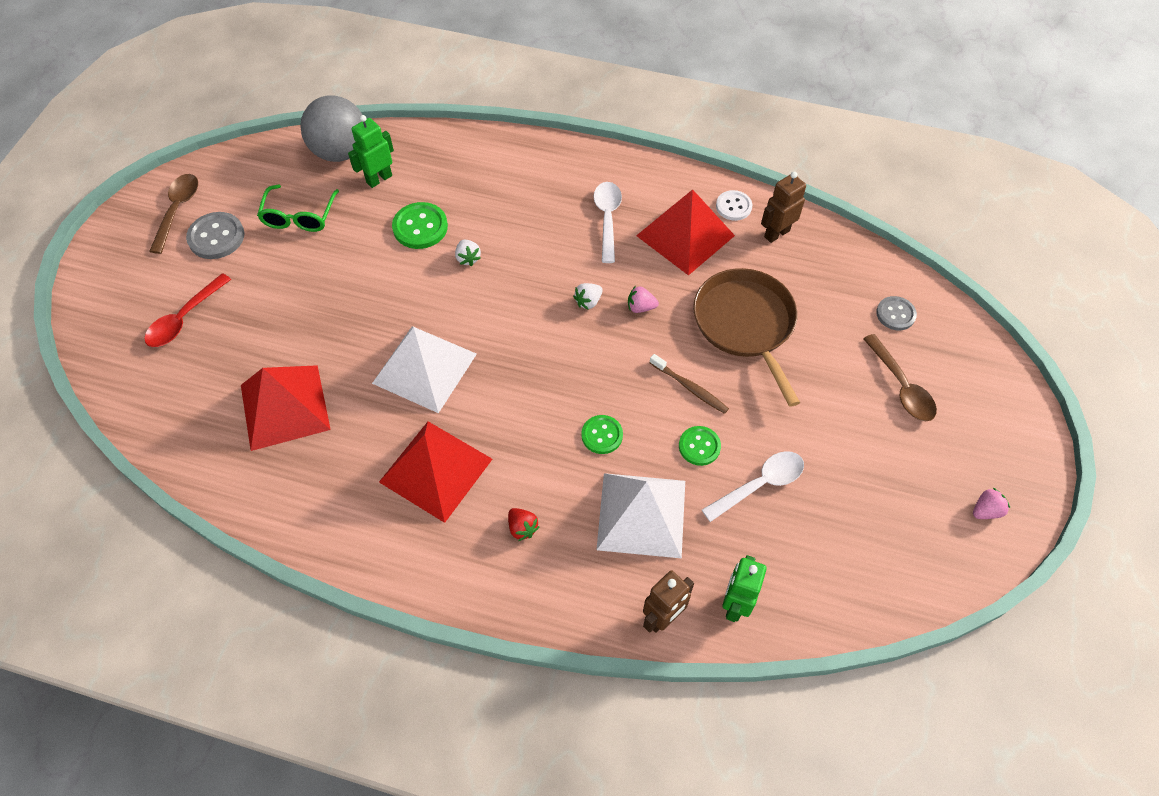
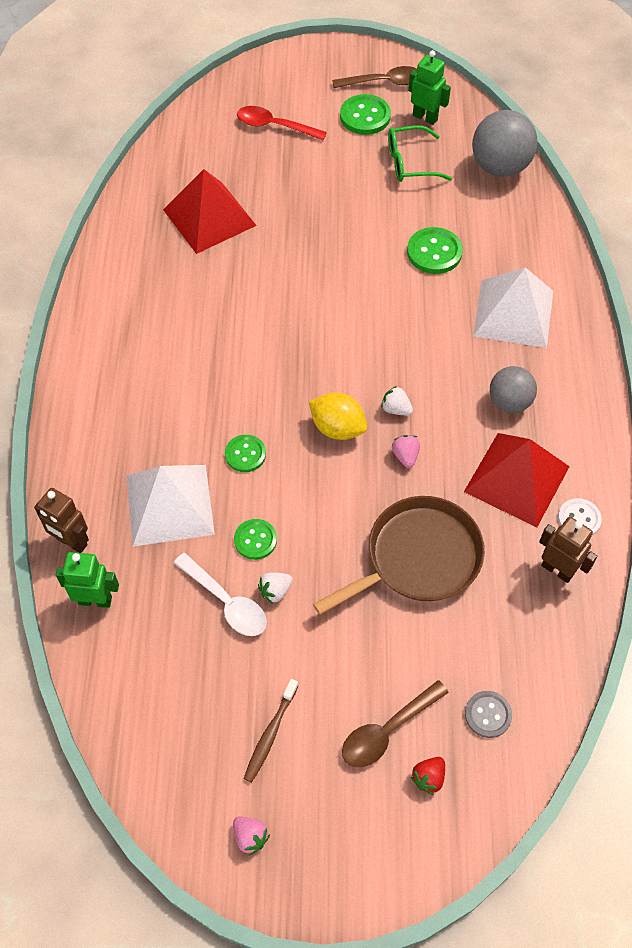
camera: 75 degrees right, 0 degrees up
grey button [186,212,245,259] -> green button [340,94,391,135]
green robot [348,115,394,188] -> green robot moved to [408,50,451,125]
white pyramid [372,326,477,413] -> white pyramid moved to [473,267,553,348]
red pyramid [379,421,492,523] -> none
white strawberry [455,240,481,266] -> white strawberry moved to [258,572,293,604]
red strawberry [508,508,540,541] -> red strawberry moved to [411,757,445,795]
white spoon [593,182,622,263] -> grey ball [490,366,537,413]
brown toothbrush [650,354,729,414] -> brown toothbrush moved to [244,679,299,783]
none -> yellow lemon [309,393,367,440]

